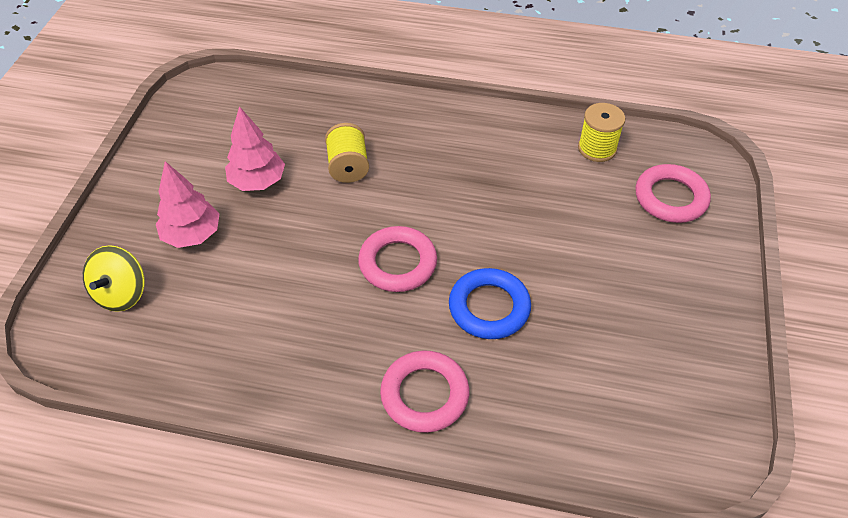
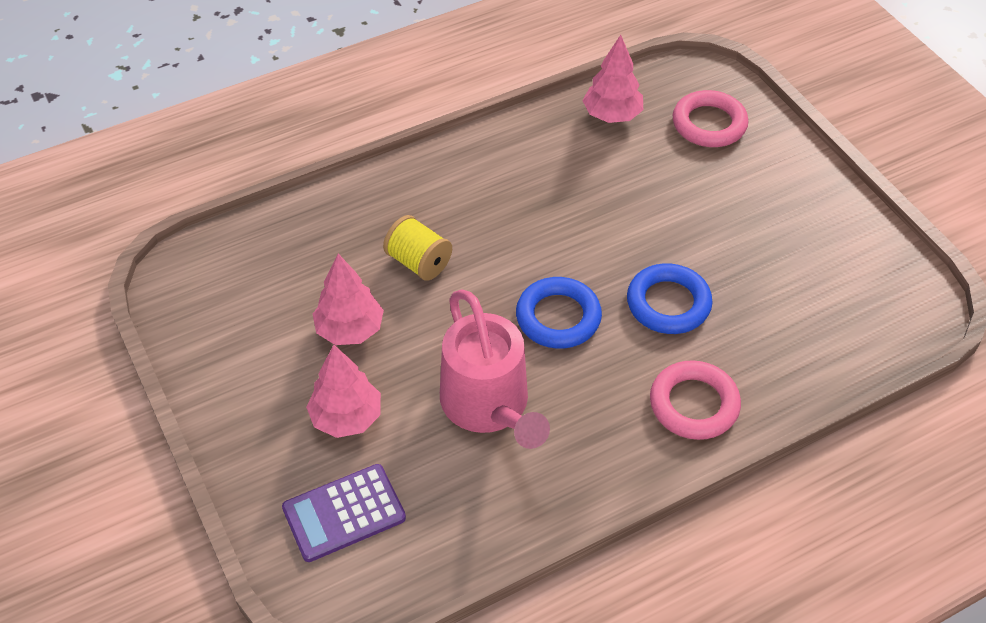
camera: 40 degrees left, 0 degrees up
yellow spinning top [83,245,145,312] -> purple calculator [282,464,406,562]
pink ring [358,226,437,292] -> blue ring [516,277,602,349]
yellow spool [578,103,625,162] -> pink tree [582,35,643,123]
none -> pink watering can [440,289,550,449]

